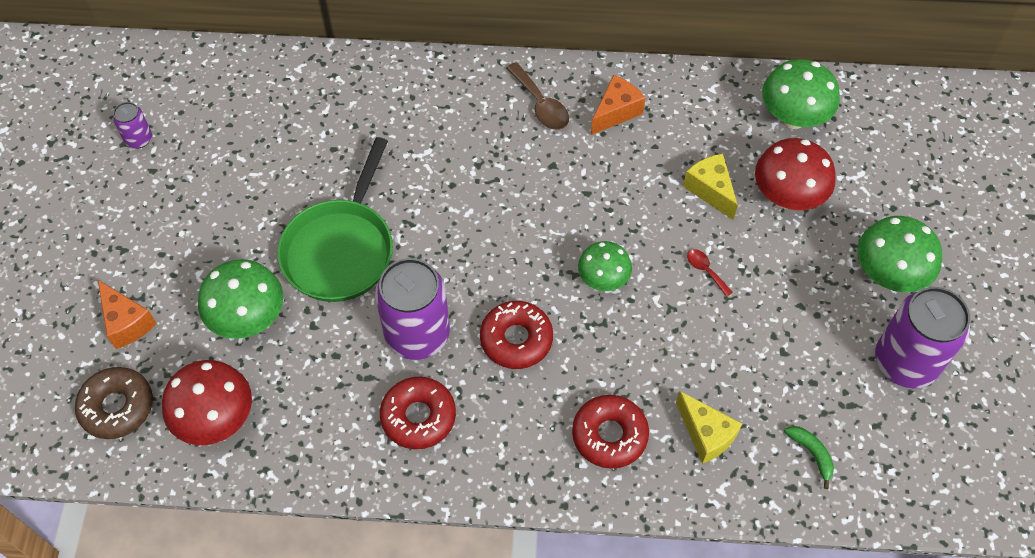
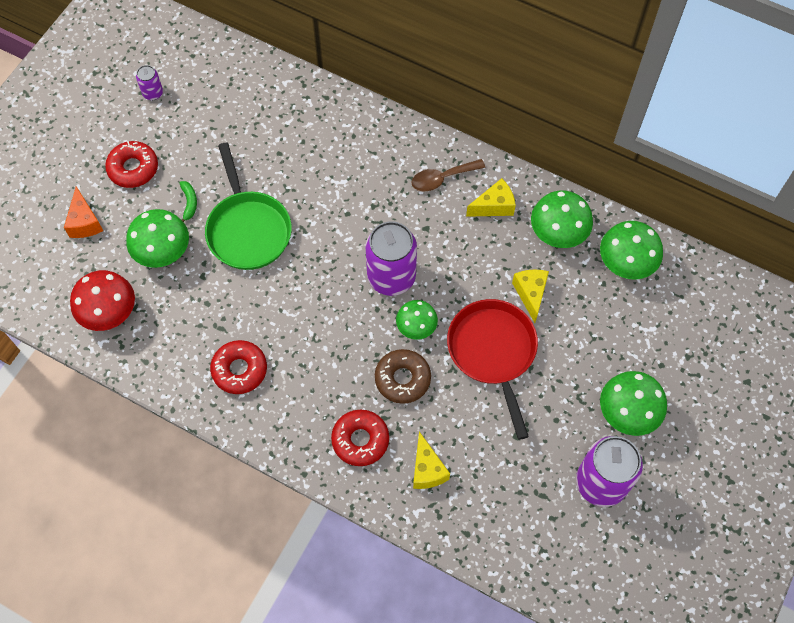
camera: 25 degrees right, 5 degrees up
brown donut [75,367,153,439] -> brown donut moved to [375,349,431,404]
green pan [278,137,393,302] -> green pan turned 60 degrees counterclockwise [205,143,292,270]
purple can [375,258,450,360] -> purple can moved to [366,221,417,296]
red donut [480,301,553,369] -> red donut moved to [105,141,158,188]
brown spoon [506,62,569,130] -> brown spoon turned 75 degrees clockwise [411,159,485,191]
orange cheese [591,75,645,135] -> yellow cheese [466,178,516,217]
red spoon [687,249,733,297] -> red pan [447,299,538,440]
red mushroom [755,138,836,210] -> none
green banana [784,426,834,489] -> green banana moved to [180,181,197,222]
none -> green mushroom [531,191,593,248]

